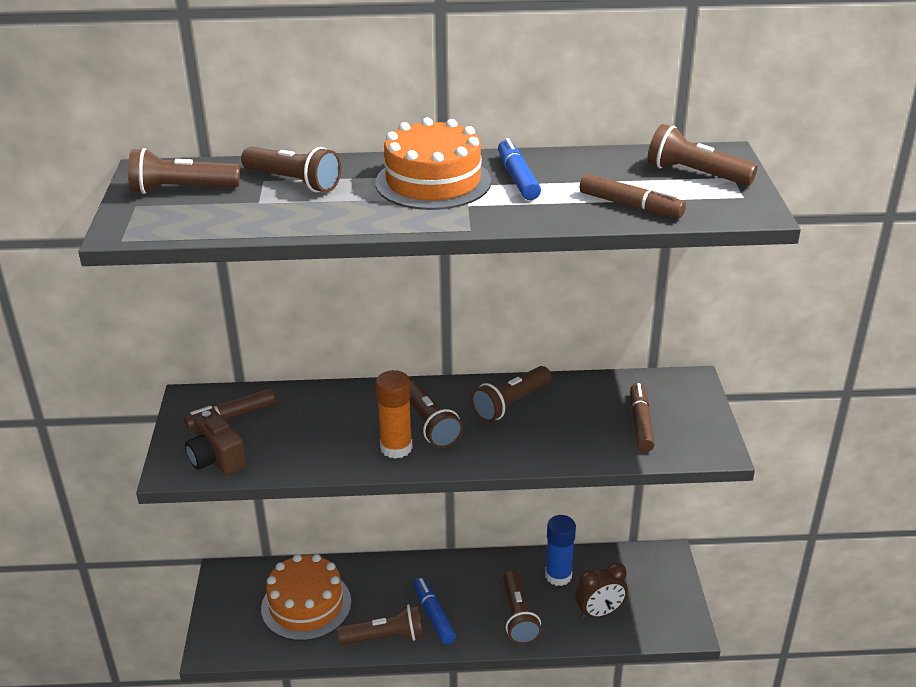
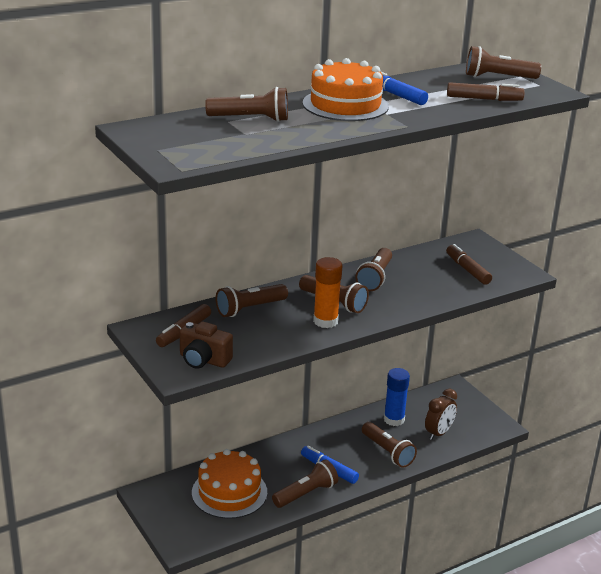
camera: 30 degrees left, 5 degrees down
brown flashlight [128,148,240,194] -> brown flashlight moved to [215,284,288,317]

